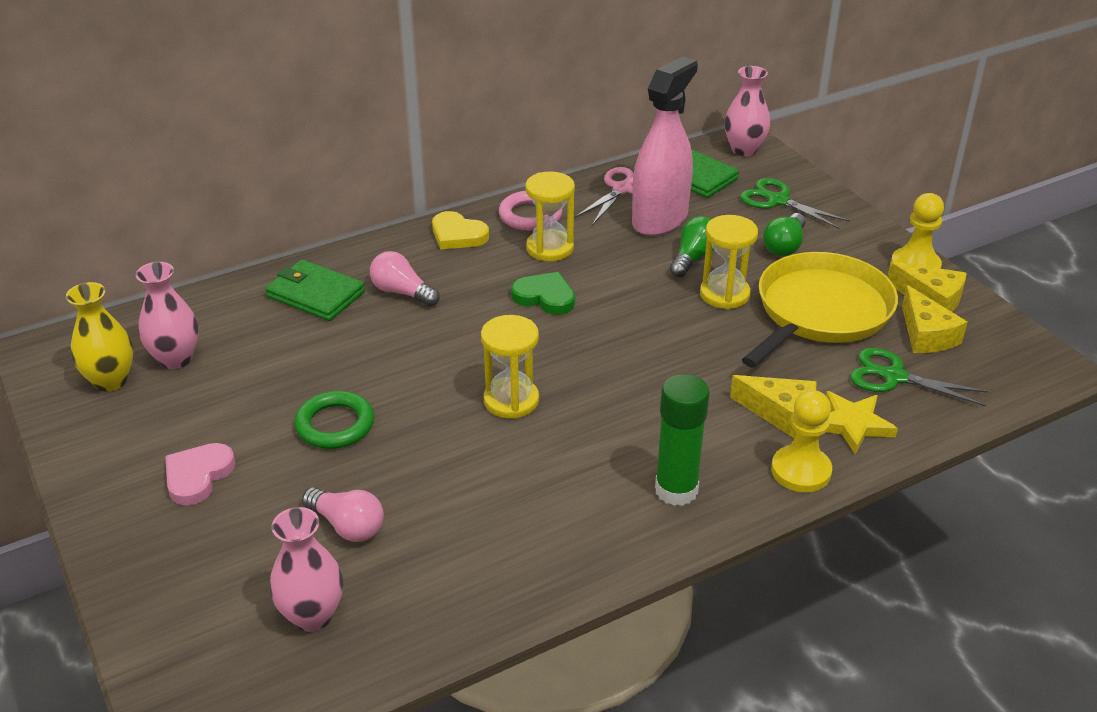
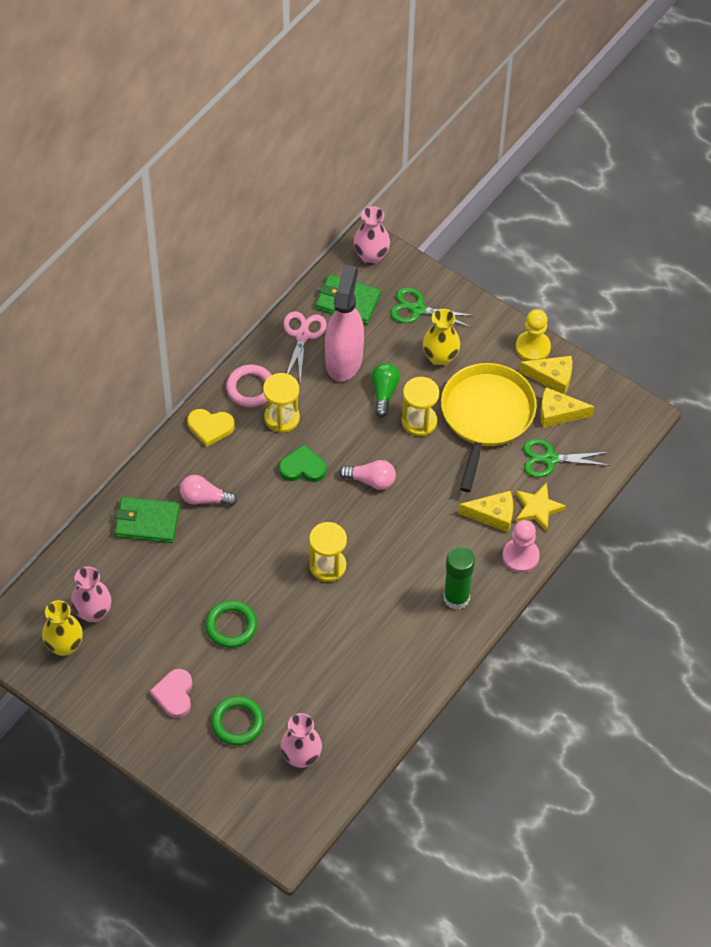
camera: 25 degrees left, 20 degrees up
pink light bulb [302,487,384,542] -> pink light bulb moved to [339,460,396,490]
green light bulb [763,213,806,256] -> yellow vase [423,309,460,367]
yellow pawn [771,390,832,492] -> pink pawn [502,520,540,573]
yellow cheese [902,285,968,353] -> yellow cheese turned 135 degrees clockwise [540,387,594,428]
none -> green ring [211,696,264,746]

